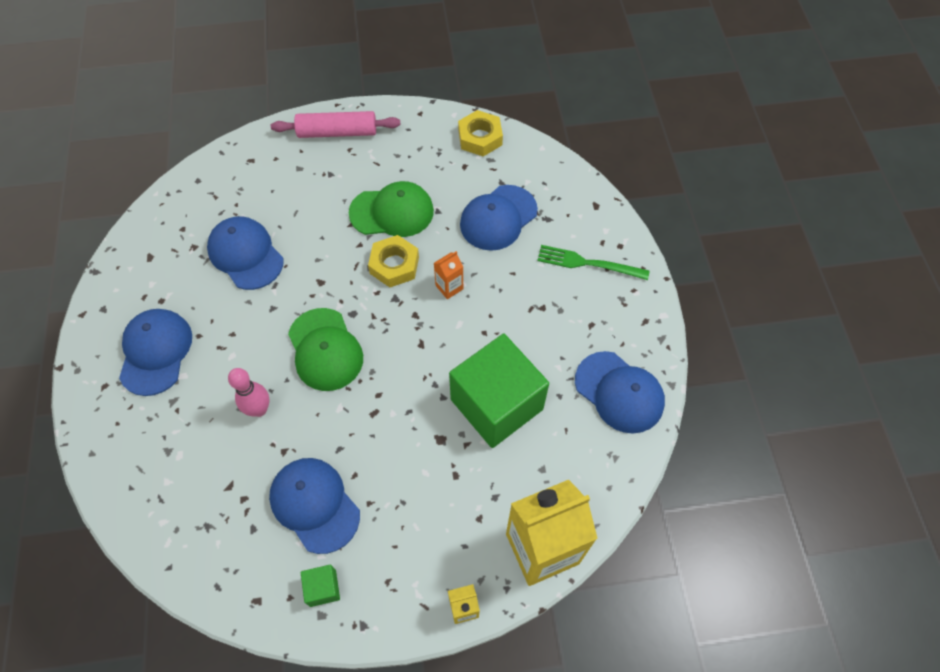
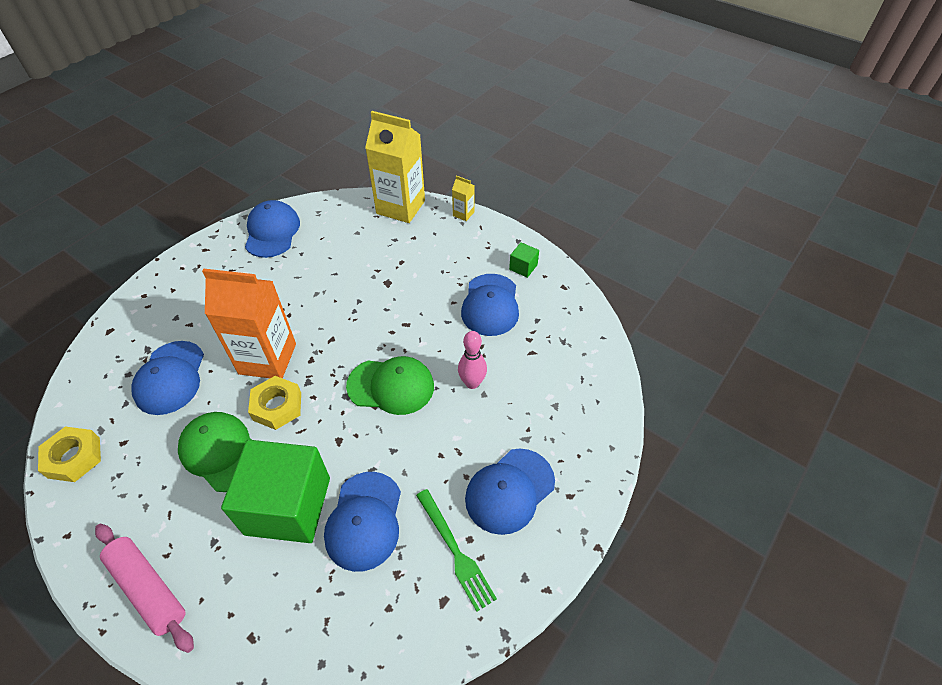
camera: 135 degrees left, 10 degrees down
green cap [288,308,363,391] -> green cap turned 75 degrees clockwise [346,356,434,415]
orange carton [434,251,463,299] -> orange carton [202,268,296,378], size x2.34
green cube [449,334,549,448] -> green cube moved to [221,440,330,543]
blue cap [460,185,538,251] -> blue cap turned 90 degrees clockwise [131,341,204,415]
green fork [537,245,650,280] -> green fork moved to [416,489,497,612]

